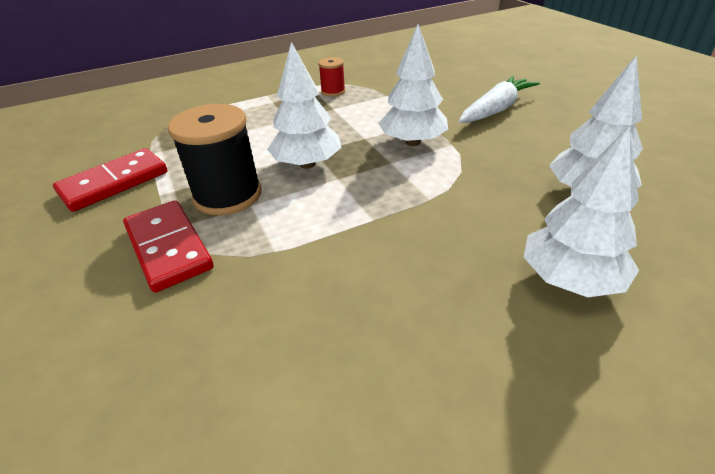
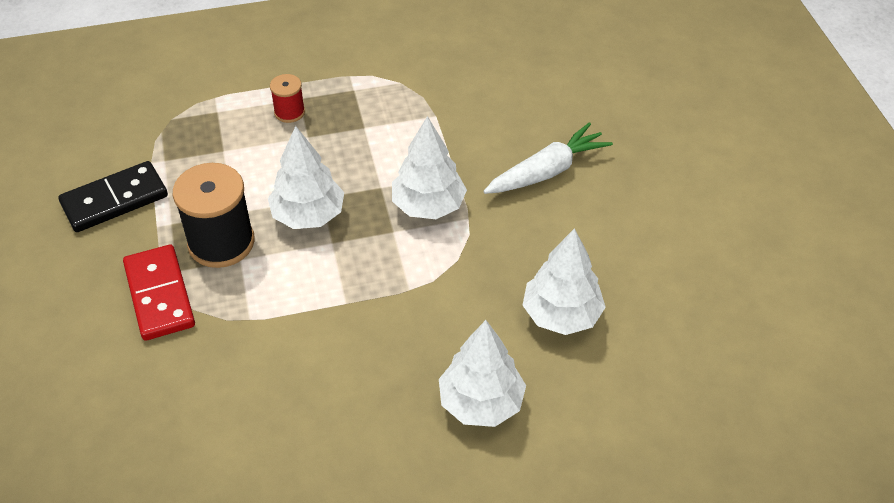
camera: 10 degrees right, 10 degrees up
red domino [53,148,168,212] -> black domino [58,161,168,232]
red spool [318,57,345,96] -> red spool moved to [270,74,305,123]

